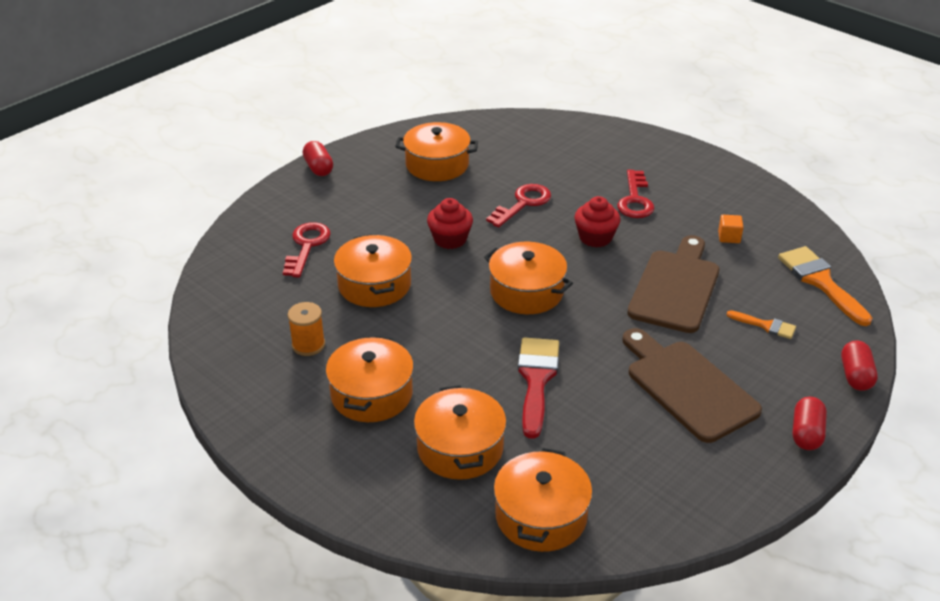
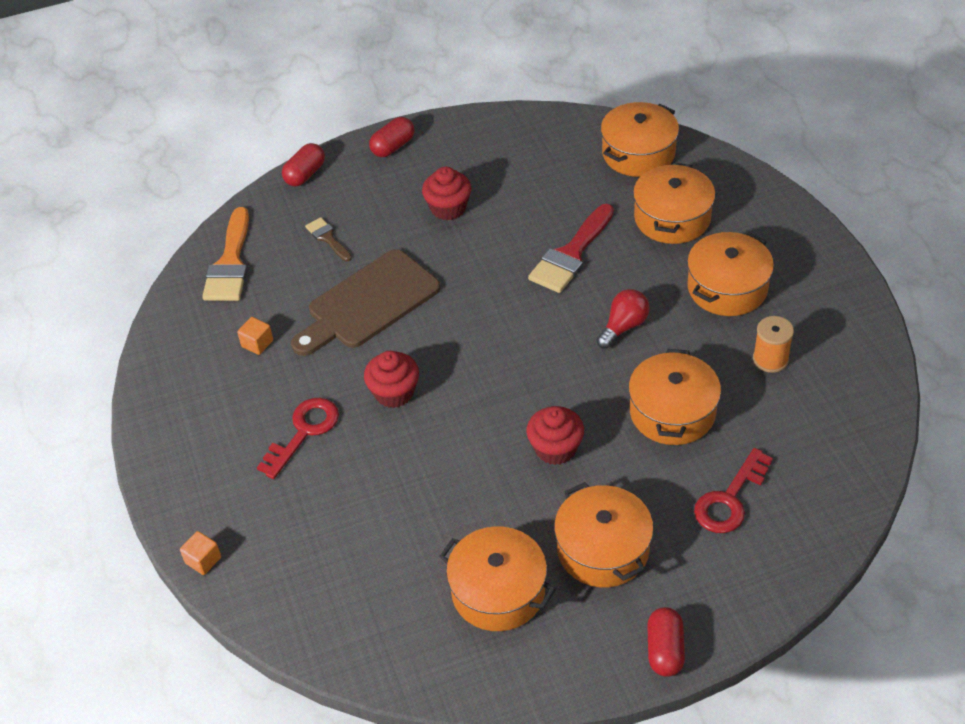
camera: 150 degrees left, 10 degrees up
orange pot [484,242,573,314] -> orange pot moved to [554,482,654,588]
red key [486,184,551,227] -> none
brown cutting board [622,328,762,443] -> red cupcake [422,167,472,221]
orange brush [727,310,796,339] -> brown brush [305,217,352,261]
none -> orange cube [180,531,221,575]
none -> red light bulb [597,289,649,349]

